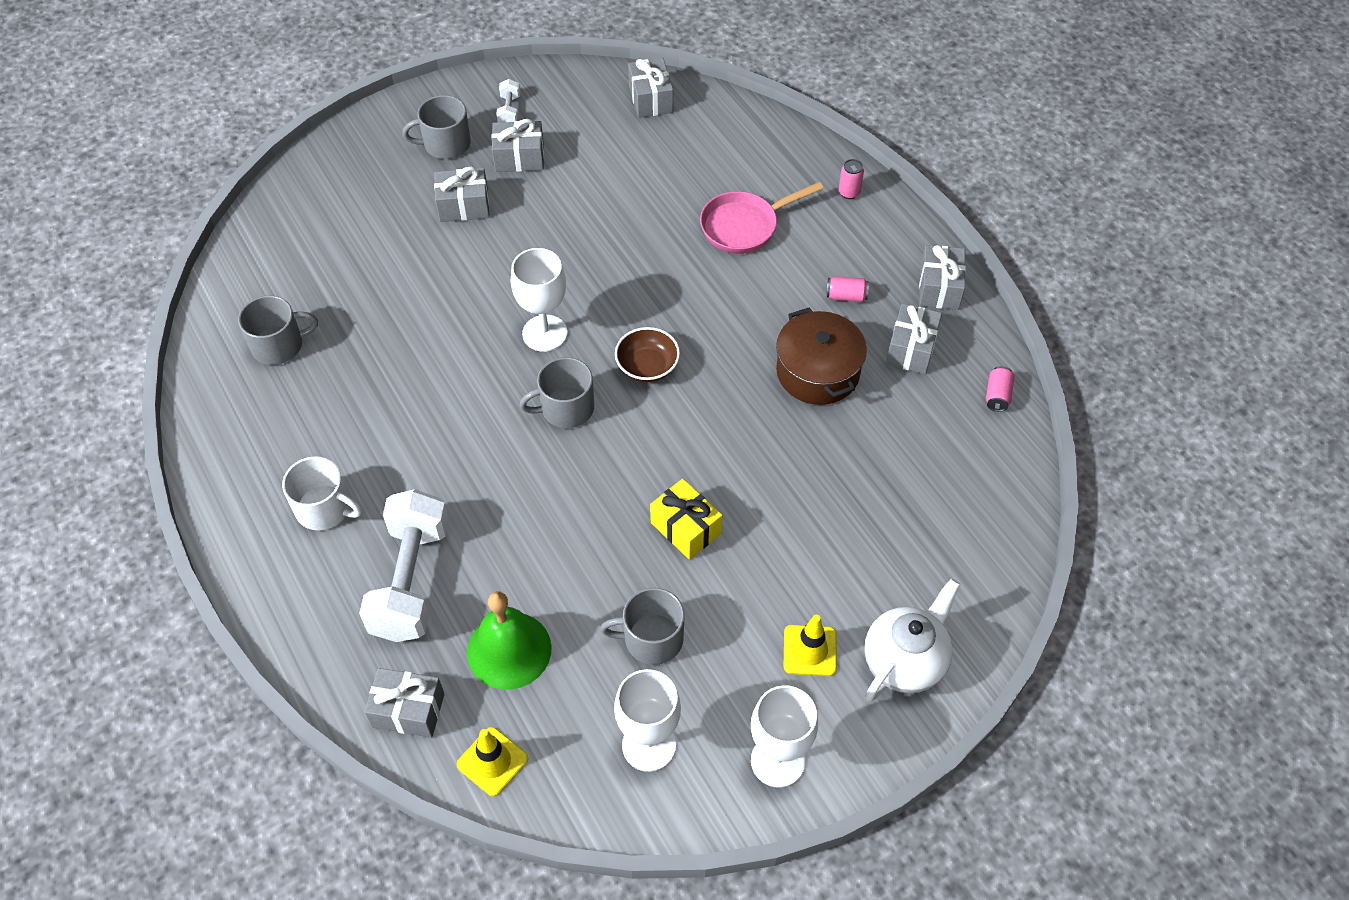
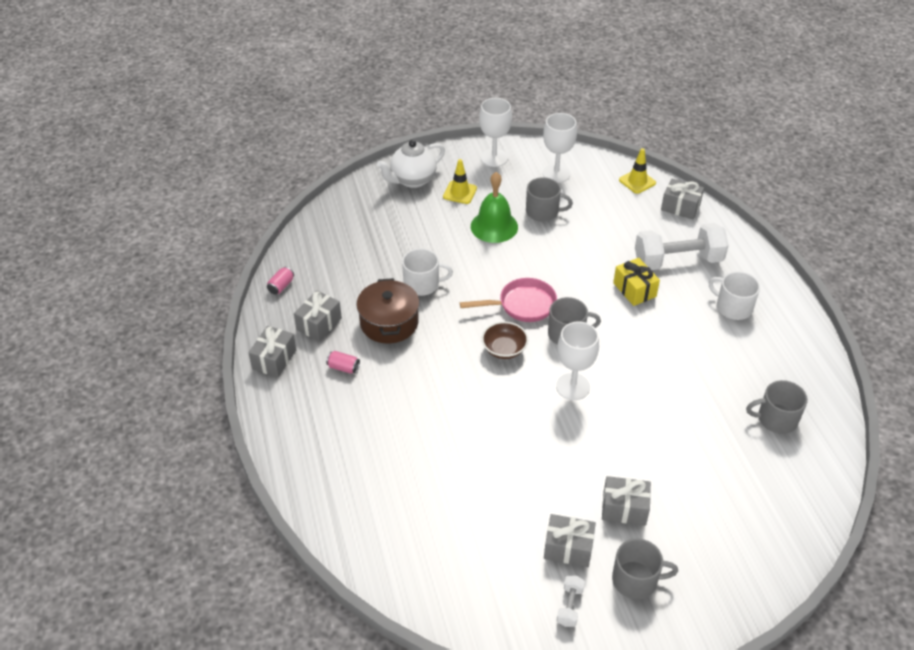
camera: 165 degrees left, 10 degrees down
white dumbbell [359,489,449,642] -> white dumbbell turned 60 degrees clockwise [635,223,729,270]
green bell [467,591,552,690] -> green bell moved to [471,172,518,243]
grey gift [628,58,673,118] -> none
yellow gift [650,479,722,560] -> yellow gift moved to [613,258,660,306]
pink pan [700,182,824,254] -> pink pan moved to [460,278,557,322]
pink can [839,159,864,199] -> none
none -> white mug [402,248,453,296]

